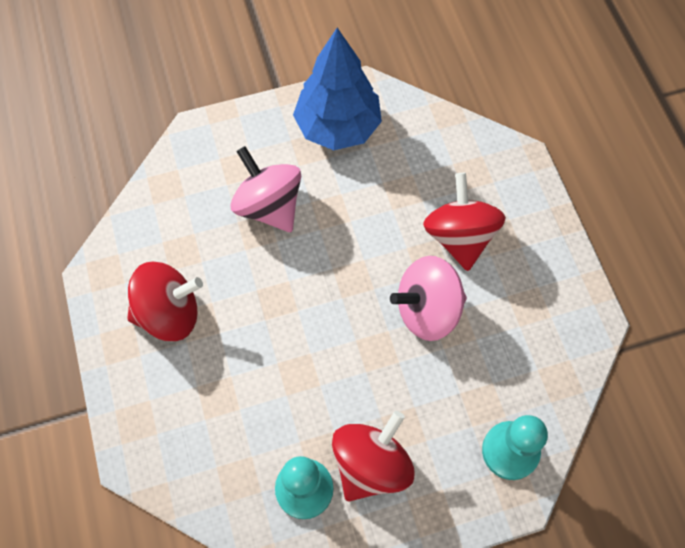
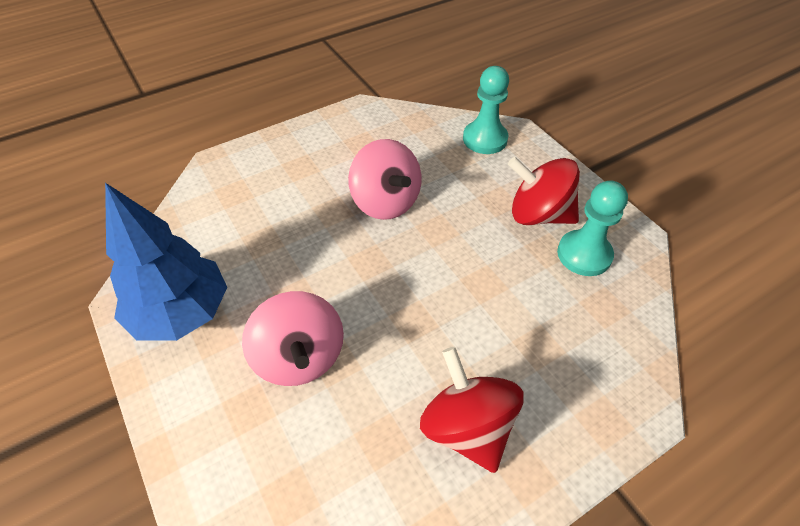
camera: 105 degrees left, 15 degrees down
pink spinning top [230,146,301,232] -> pink spinning top turned 60 degrees counterclockwise [242,291,344,386]
red spinning top [423,173,506,271] -> none

